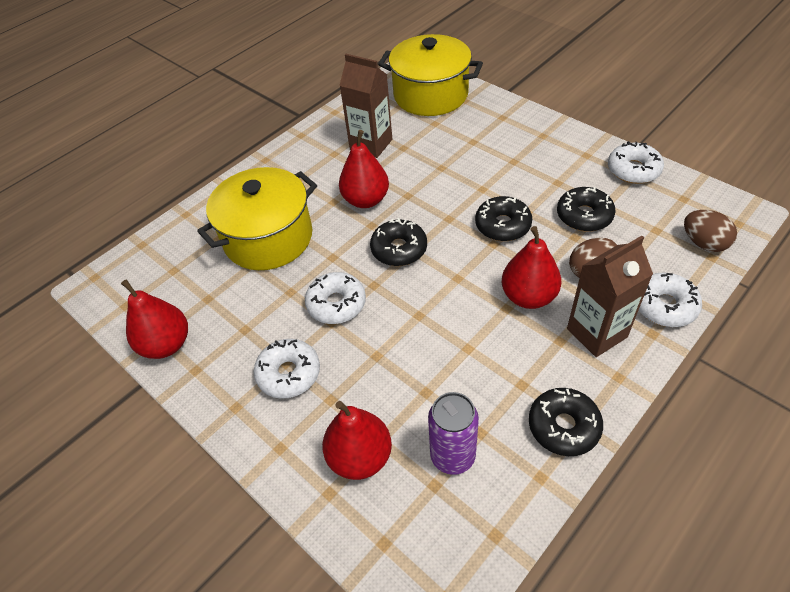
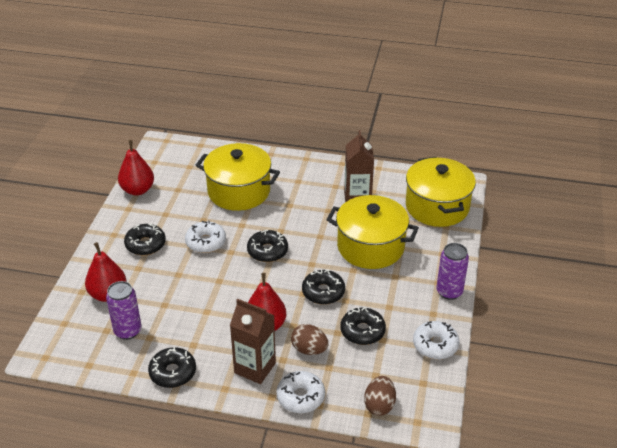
camera: 55 degrees right, 10 degrees down
white donut [254,339,320,399] -> black donut [124,223,166,256]
red pear [339,130,389,208] -> none
none -> yellow pot [326,195,419,269]
none -> purple can [436,243,469,300]

